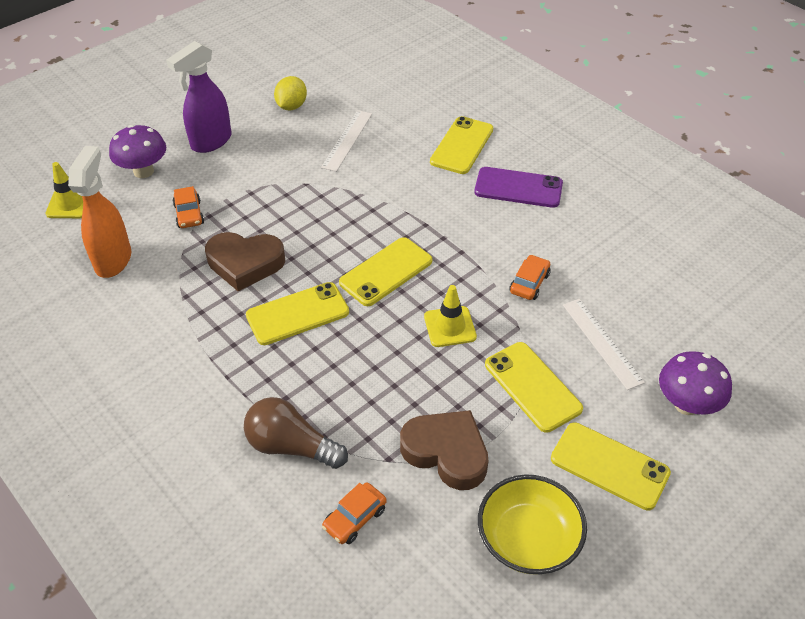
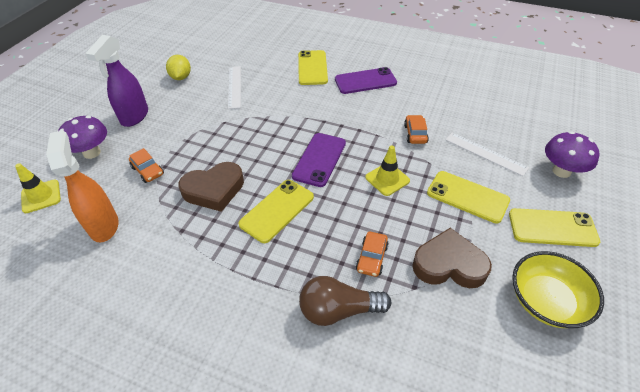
camera: 25 degrees left, 0 degrees up
orange car [322,483,387,544] -> orange car moved to [356,232,389,277]
yellow phone [339,237,432,306] -> purple phone [292,133,346,187]

